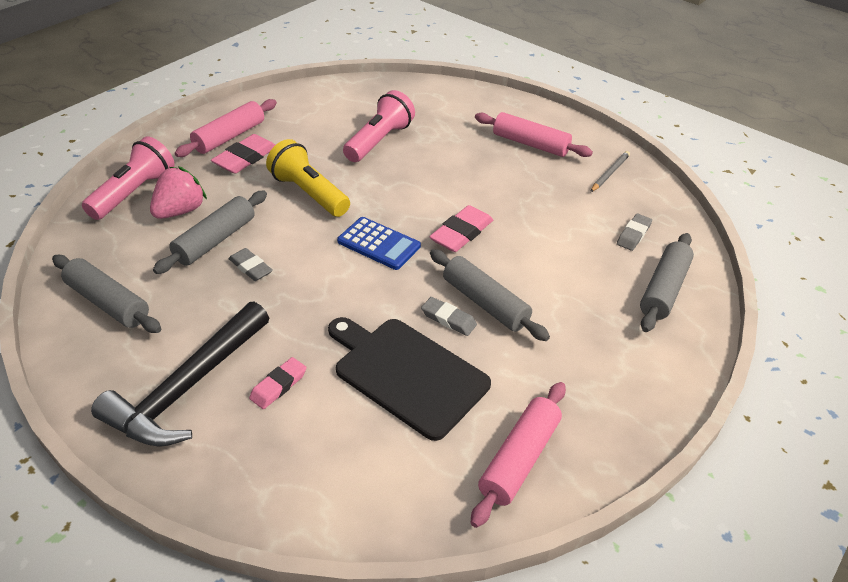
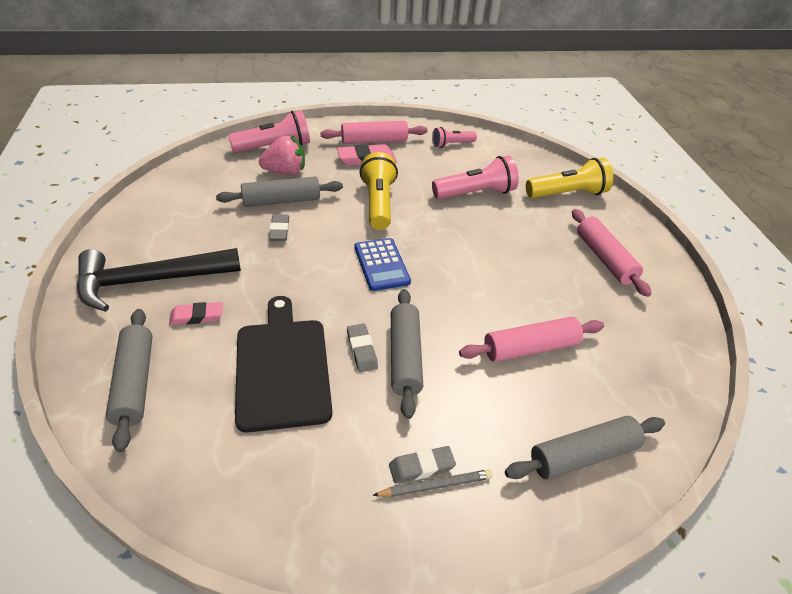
camera: 40 degrees right, 0 degrees up
grey rolling pin [52,255,161,333] -> grey rolling pin moved to [106,309,152,452]
pink eraser [429,205,493,252] -> none
pink rolling pin [471,382,566,528] -> pink rolling pin moved to [459,316,604,362]
grey pencil [590,151,630,192] -> grey pencil moved to [372,469,493,497]
grey eraser [617,213,652,251] -> grey eraser moved to [389,446,456,483]
none -> pink flashlight [432,127,477,148]
none -> yellow flashlight [526,158,613,198]

